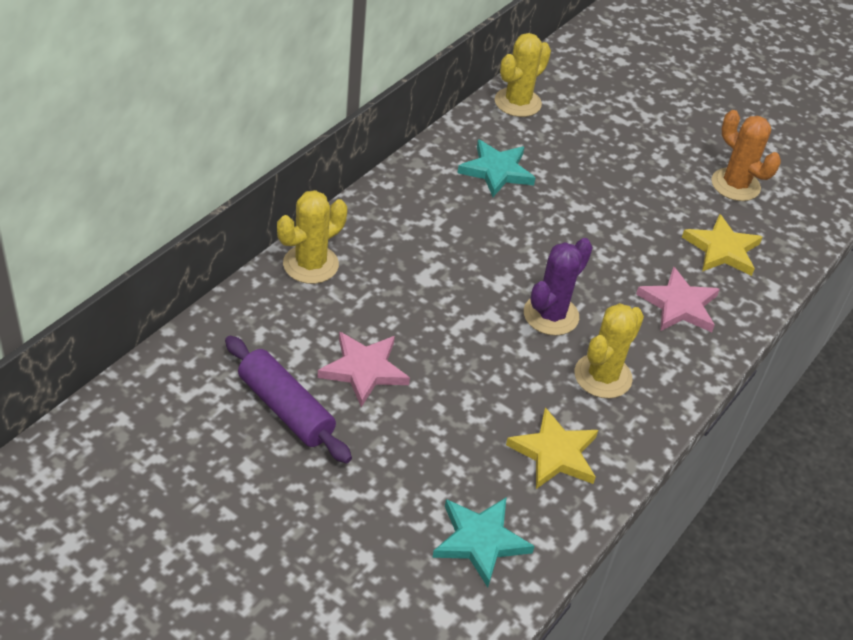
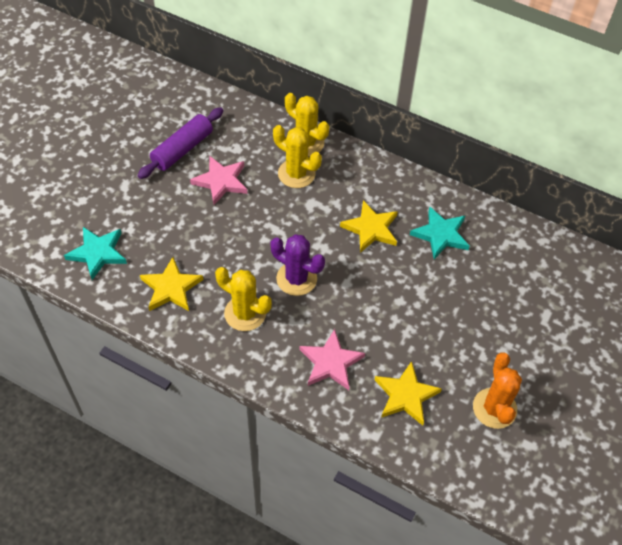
camera: 85 degrees right, 10 degrees up
yellow cactus [495,33,551,117] -> yellow cactus moved to [273,125,322,188]
orange cactus [711,110,781,201] -> orange cactus turned 45 degrees counterclockwise [473,353,522,429]
none -> yellow star [340,200,398,253]

